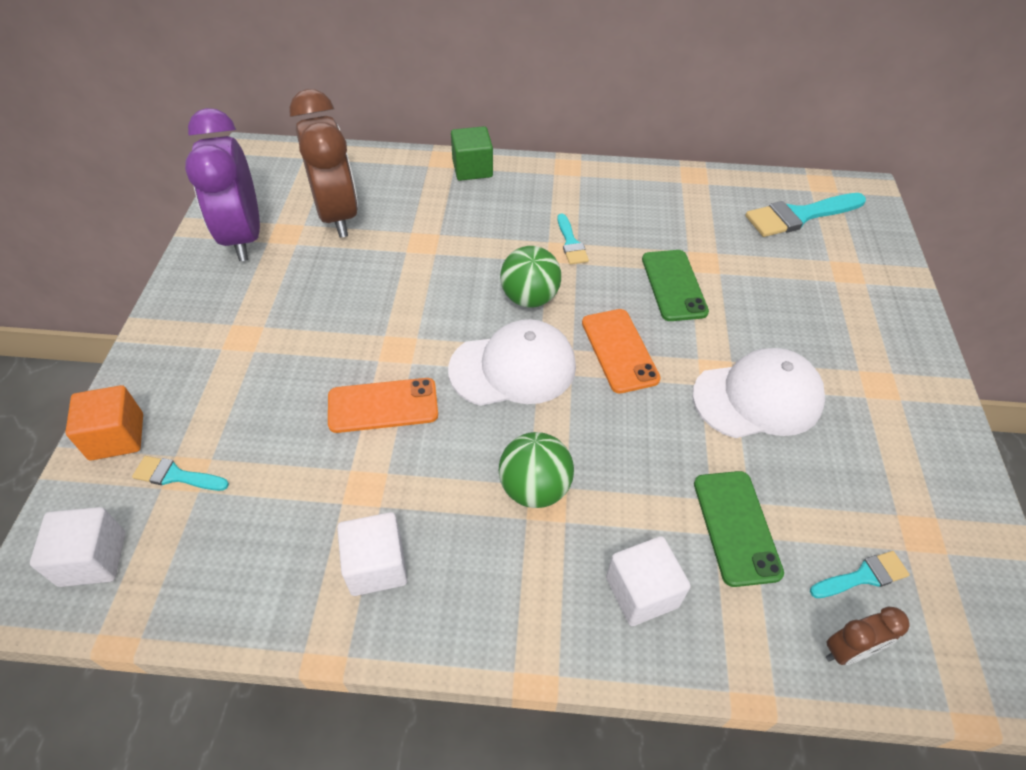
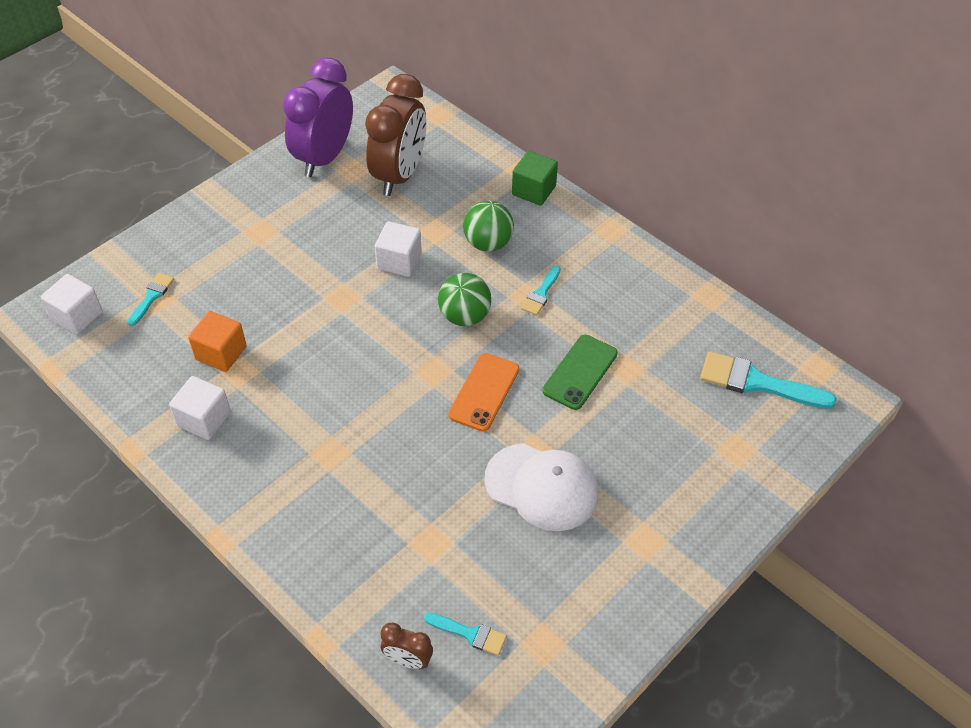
camera: 40 degrees right, 0 degrees up
orange cube [66,385,143,461] -> orange cube moved to [188,311,247,372]
turquoise brush [132,456,229,491] -> turquoise brush turned 60 degrees clockwise [128,273,174,326]
orange phone [328,378,438,433] -> none
white cap [448,319,576,406] -> none
green ball [499,432,574,508] -> green ball moved to [463,201,514,252]
white cube [606,536,691,626] -> white cube moved to [375,221,422,277]
green phone [694,471,784,587] -> none

